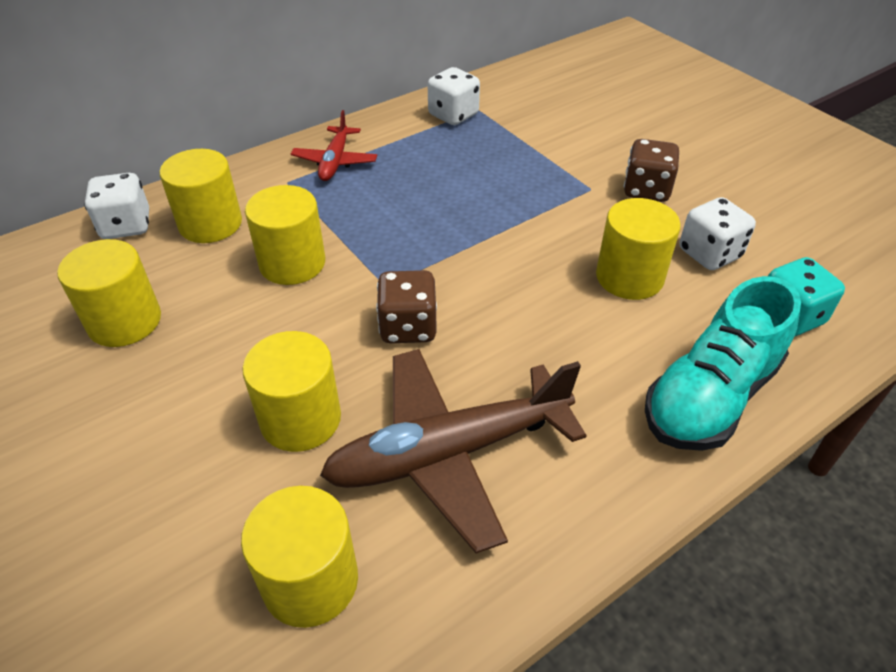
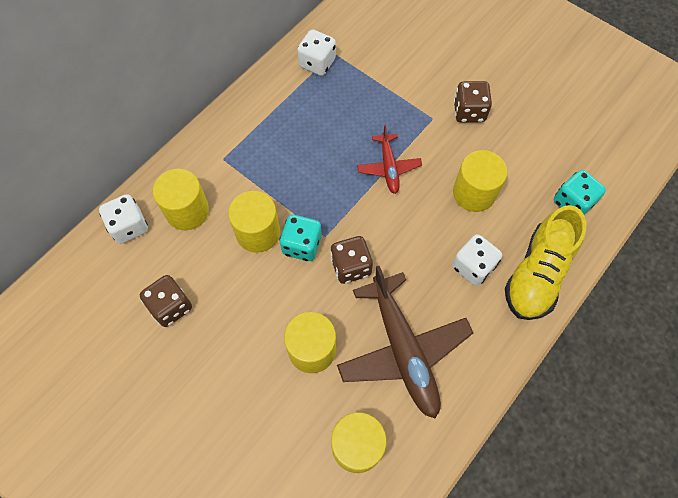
camera: 15 degrees left, 20 degrees up
yellow cylinder [57,239,161,347] -> brown dice [140,275,192,327]
red plane [291,110,377,181] -> red plane moved to [357,125,422,194]
brown plane [320,349,587,553] -> brown plane turned 75 degrees counterclockwise [337,266,473,419]
turquoise shoe [645,276,801,451] -> yellow shoe [505,205,586,320]
white dice [679,197,756,270] -> white dice moved to [452,234,502,286]
none -> turquoise dice [280,215,322,261]

